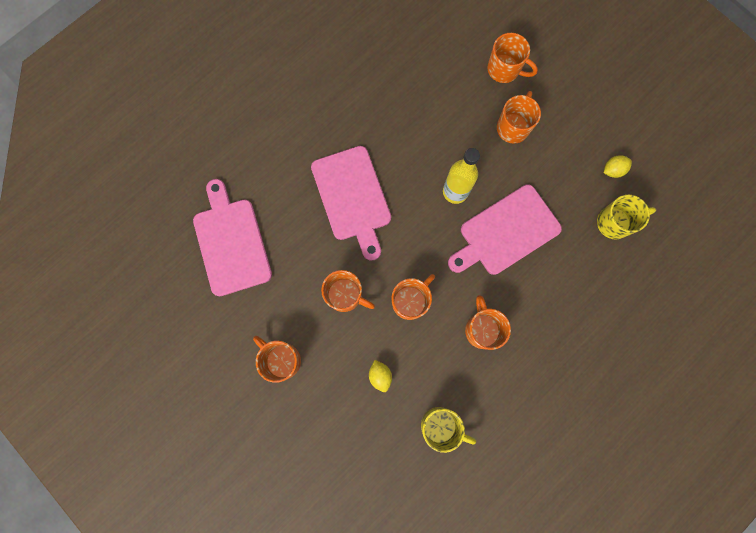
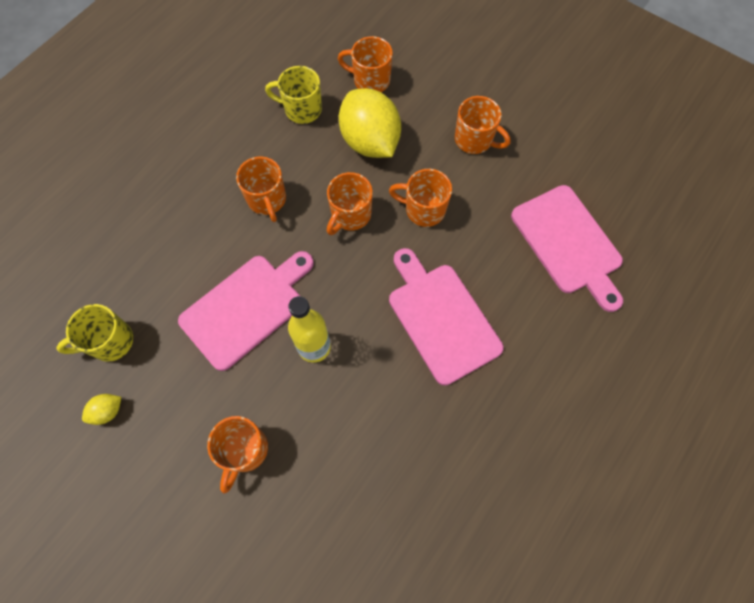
camera: 170 degrees right, 10 degrees down
yellow lemon [369,360,392,392] -> yellow lemon [339,88,401,158], size x2.42
orange mug [487,33,538,83] -> orange mug moved to [338,36,393,92]

